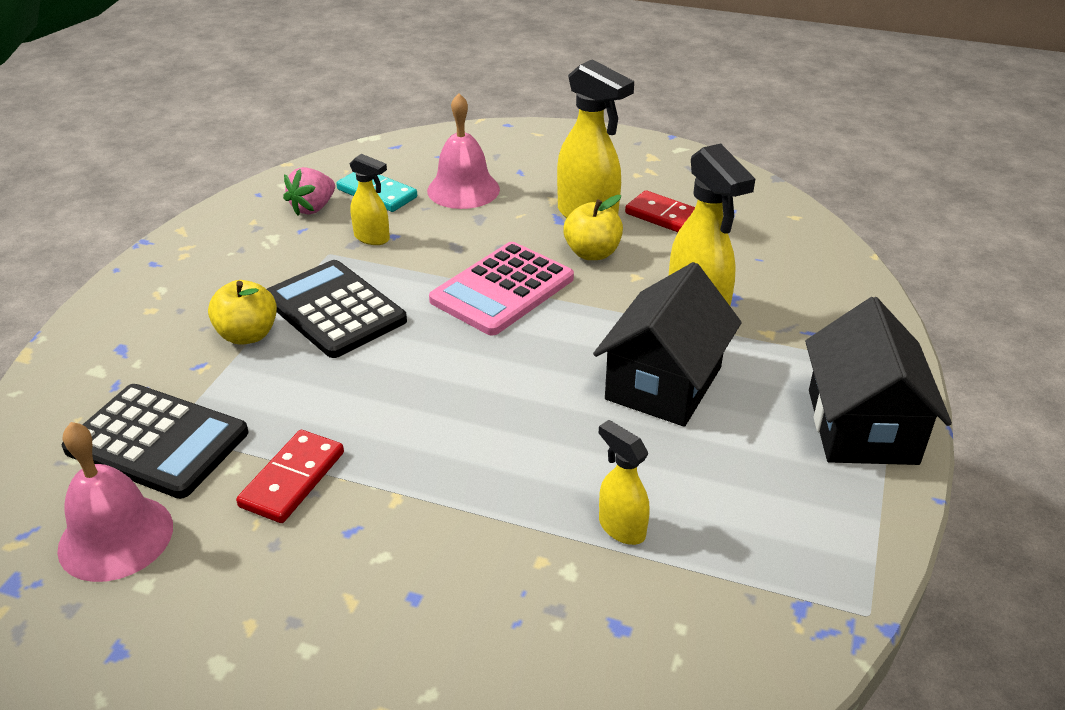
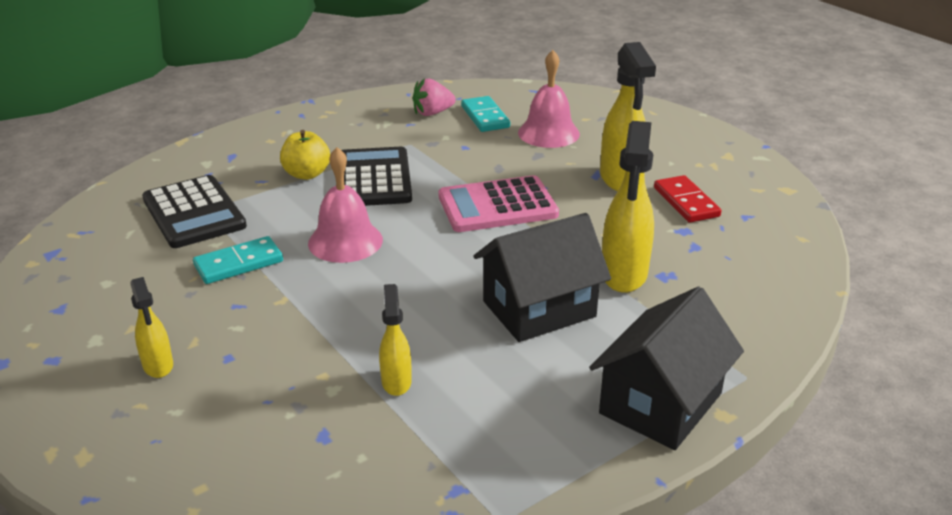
camera: 35 degrees right, 5 degrees down
pink bell [57,422,173,582] -> pink bell moved to [308,147,383,263]
red domino [236,430,344,523] -> turquoise domino [193,236,283,284]
yellow spray bottle [349,154,390,245] -> yellow spray bottle moved to [130,277,173,378]
yellow apple [563,195,623,260] -> none

